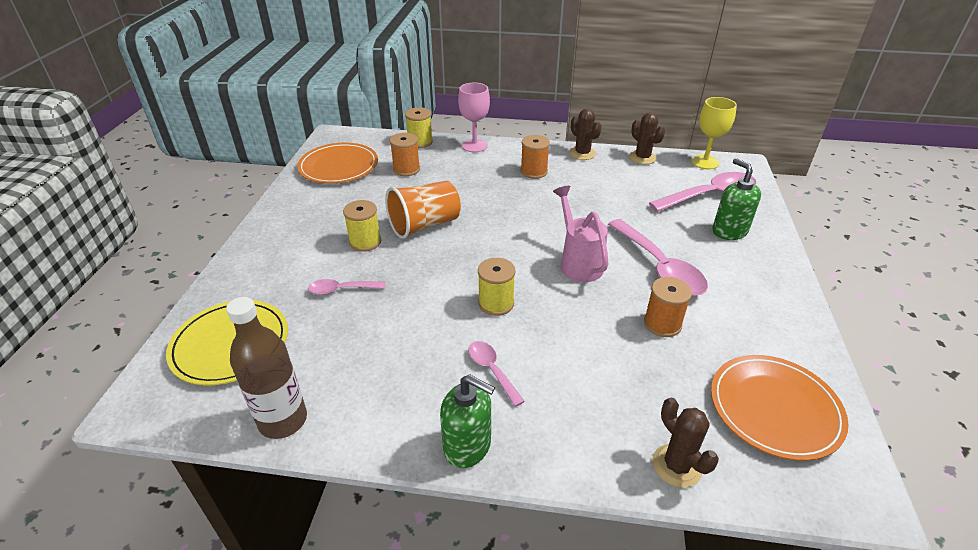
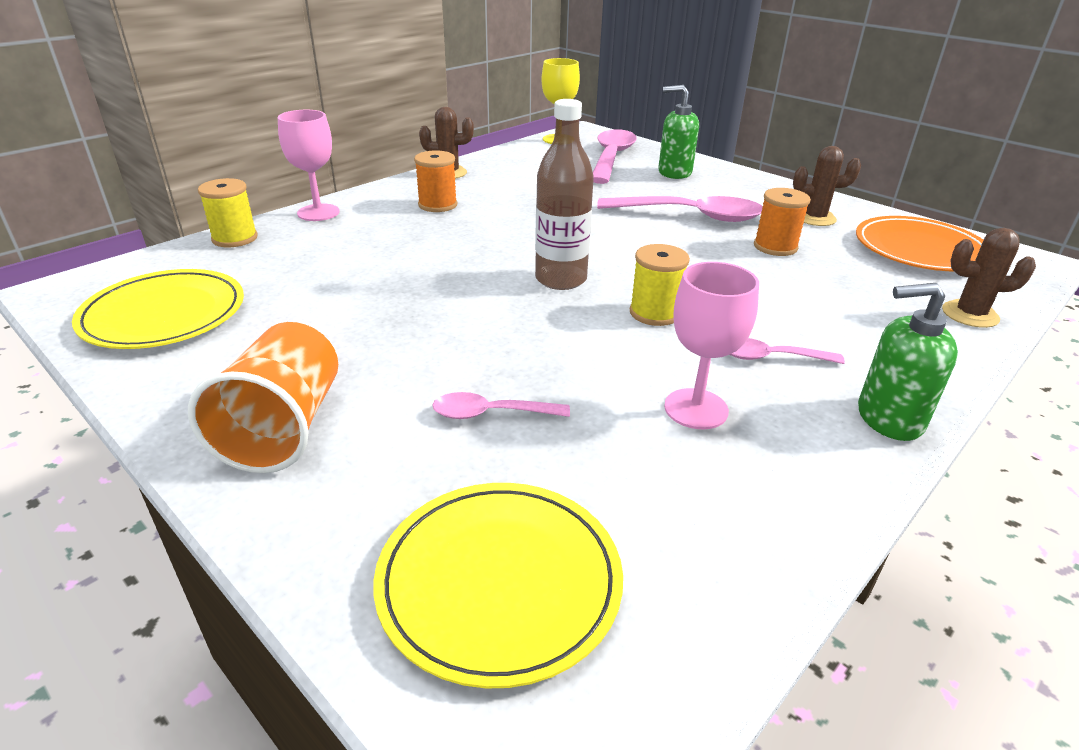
camera: 55 degrees left, 5 degrees down
brown bottle [226,297,307,439] -> brown bottle moved to [535,99,594,290]
orange plate [297,143,378,184] -> yellow plate [72,269,244,349]
pink spoon [308,279,385,295] -> pink spoon turned 60 degrees clockwise [433,392,570,419]
yellow spool [343,200,381,252] -> none
orange cup [385,181,461,239] -> orange cup moved to [188,322,338,473]
orange spool [390,133,420,176] -> none
green soap dispenser [440,374,495,468] -> green soap dispenser turned 150 degrees counterclockwise [858,283,958,441]
pink watering can [553,186,608,282] -> none
brown cactus [629,112,665,164] -> brown cactus moved to [793,146,861,226]
none -> pink goblet [664,262,759,429]

